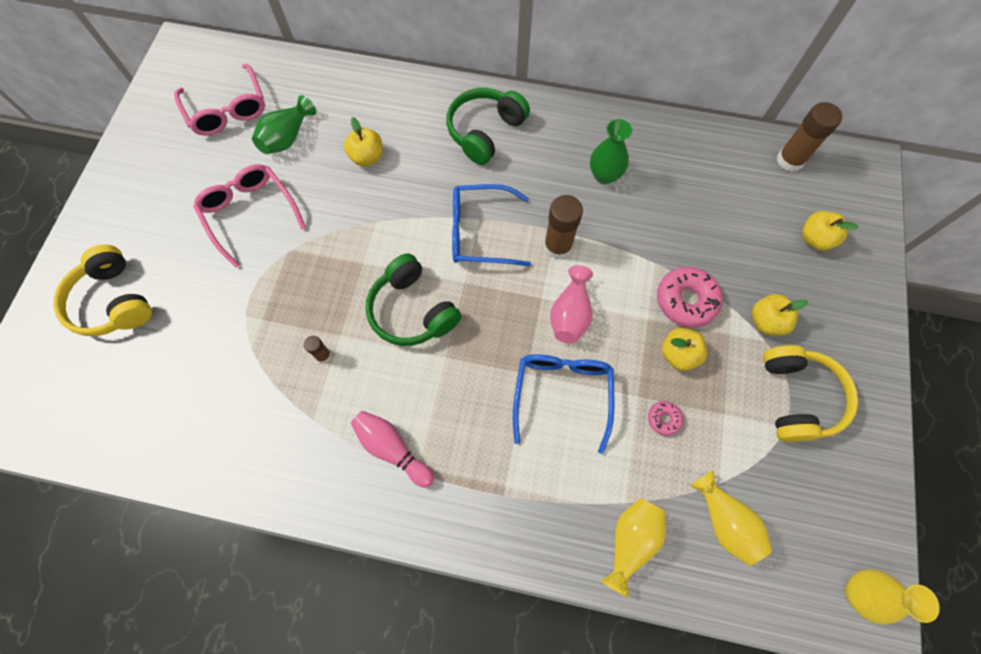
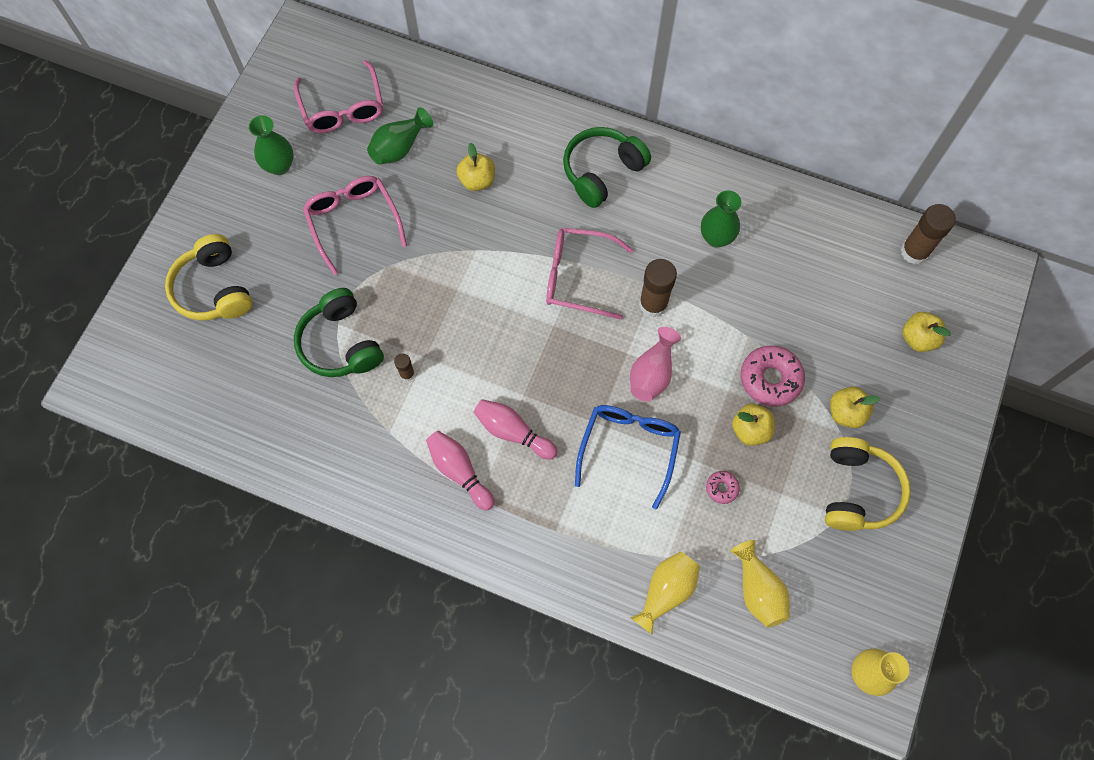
camera: 10 degrees right, 0 degrees up
green headphones [365,253,461,346] -> green headphones moved to [294,288,384,377]
blue glasses [452,184,531,266] -> pink glasses [546,228,633,320]
none -> green vase [249,115,294,175]
none -> pink bowling pin [473,399,558,460]

